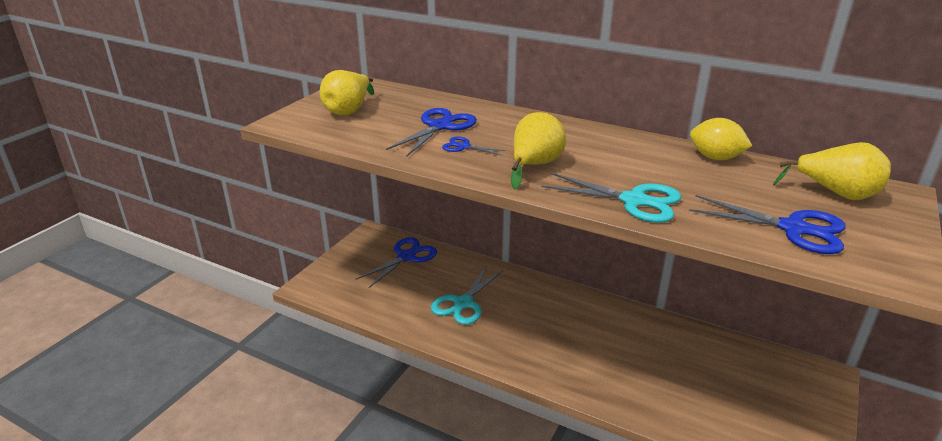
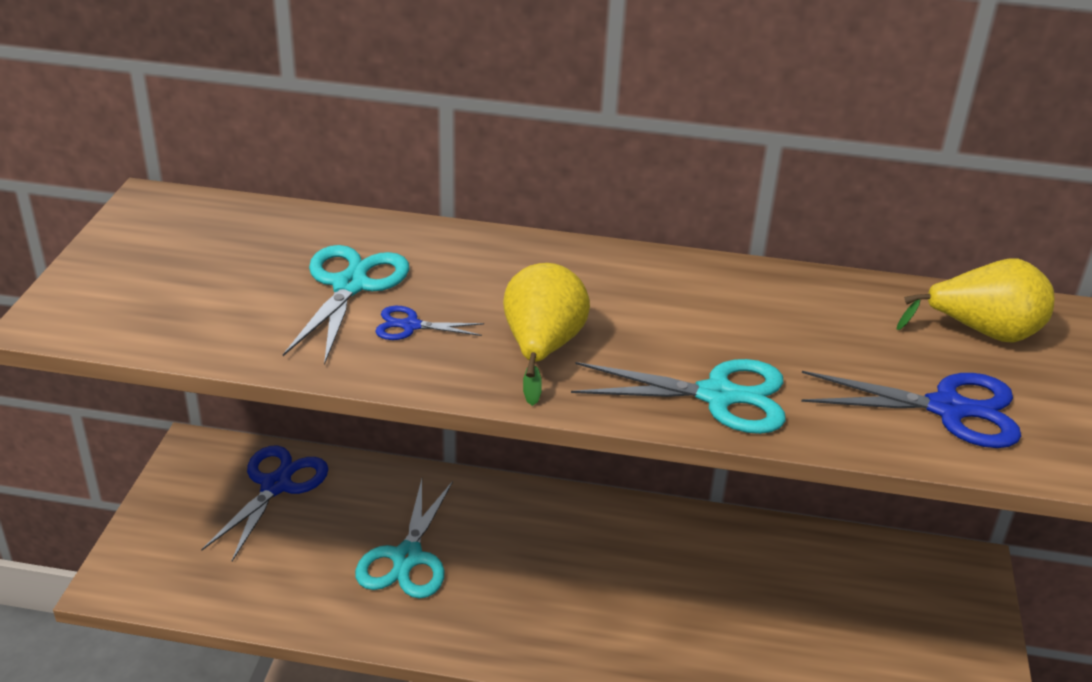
camera: 20 degrees left, 5 degrees up
yellow pear [320,70,374,115] -> none
blue scissors [386,108,477,157] -> turquoise scissors [283,245,409,365]
yellow lemon [690,118,752,160] -> none

